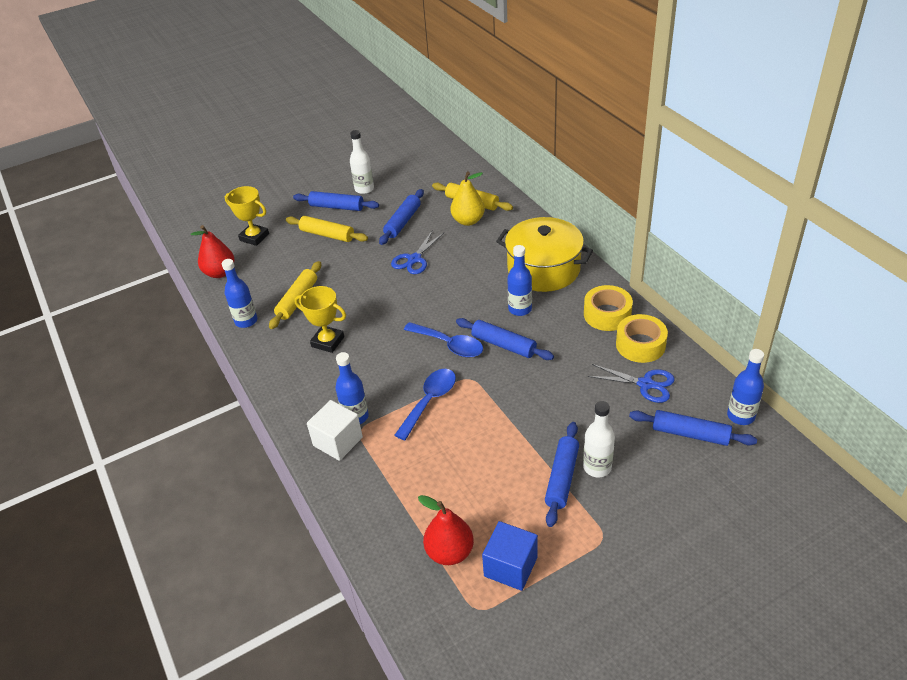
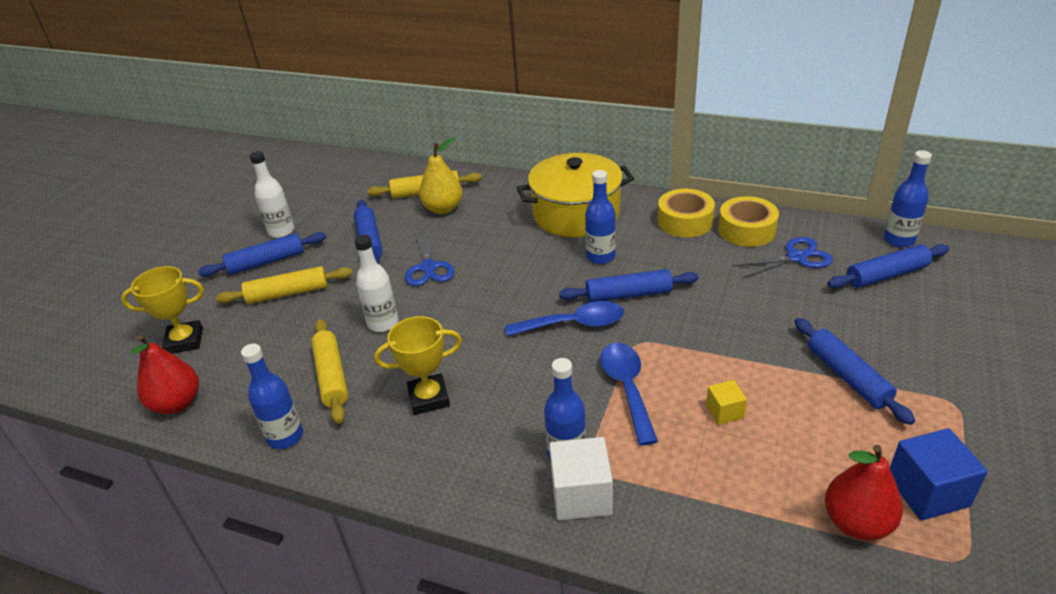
camera: 40 degrees left, 5 degrees down
white bottle [583,401,615,478] -> white bottle moved to [354,235,399,332]
none -> yellow cube [706,380,747,425]

